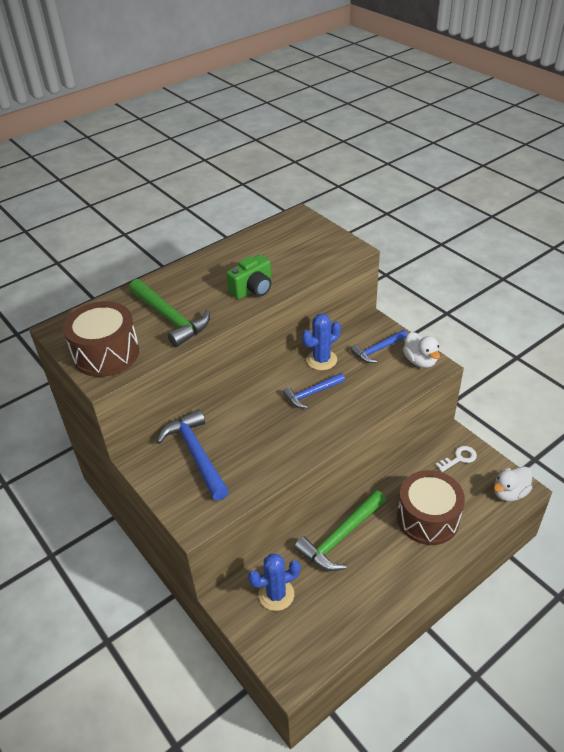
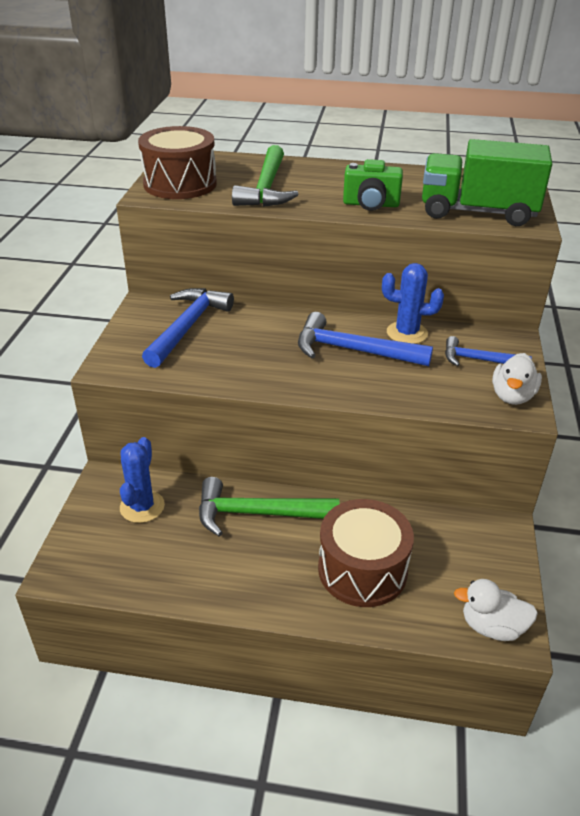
camera: 45 degrees right, 5 degrees down
blue cactus [248,554,300,611] -> blue cactus turned 75 degrees clockwise [120,437,165,523]
blue hammer [283,373,345,408] -> blue hammer [298,312,433,366], size x1.61
white key [435,446,477,472] -> none
none -> green truck [422,139,552,226]

